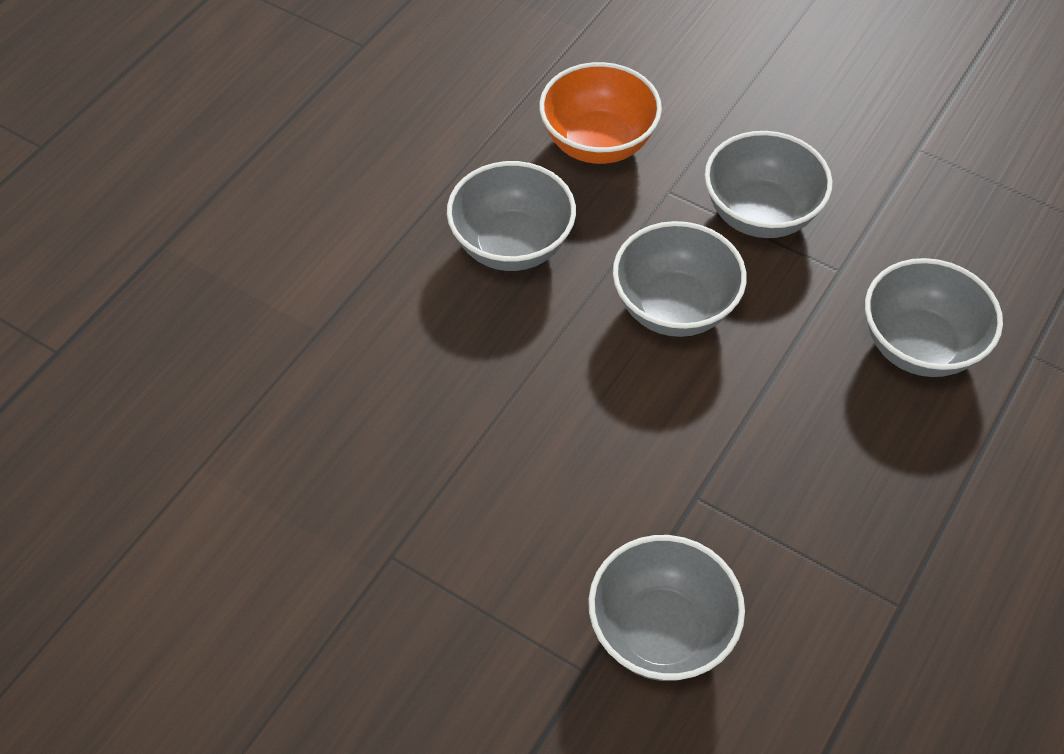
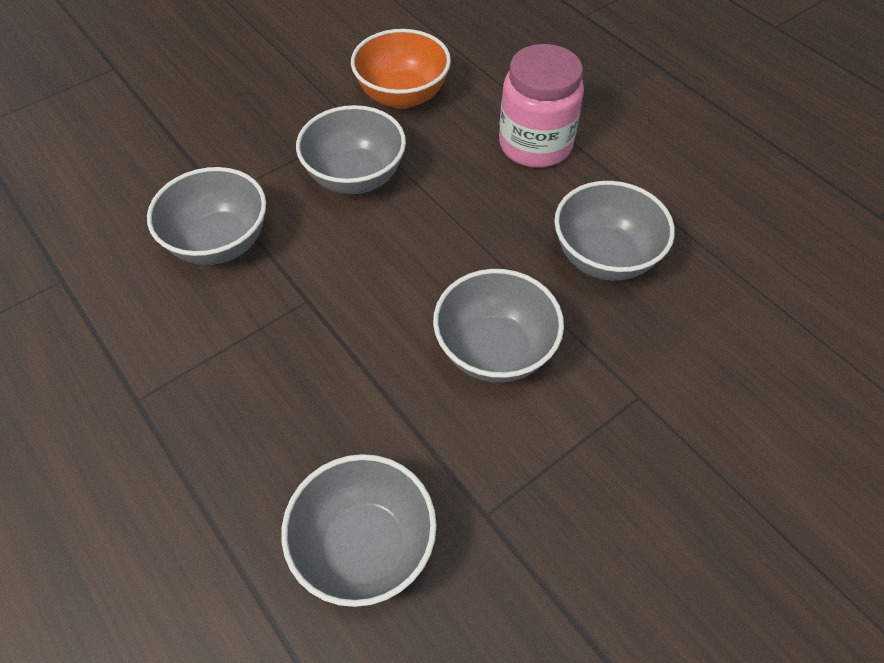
camera: 110 degrees right, 0 degrees up
orange bowl [539,62,662,164] -> orange bowl moved to [351,29,451,109]
grey bowl [704,131,833,238] -> grey bowl moved to [296,105,406,194]
none -> pink jar [499,44,584,168]

